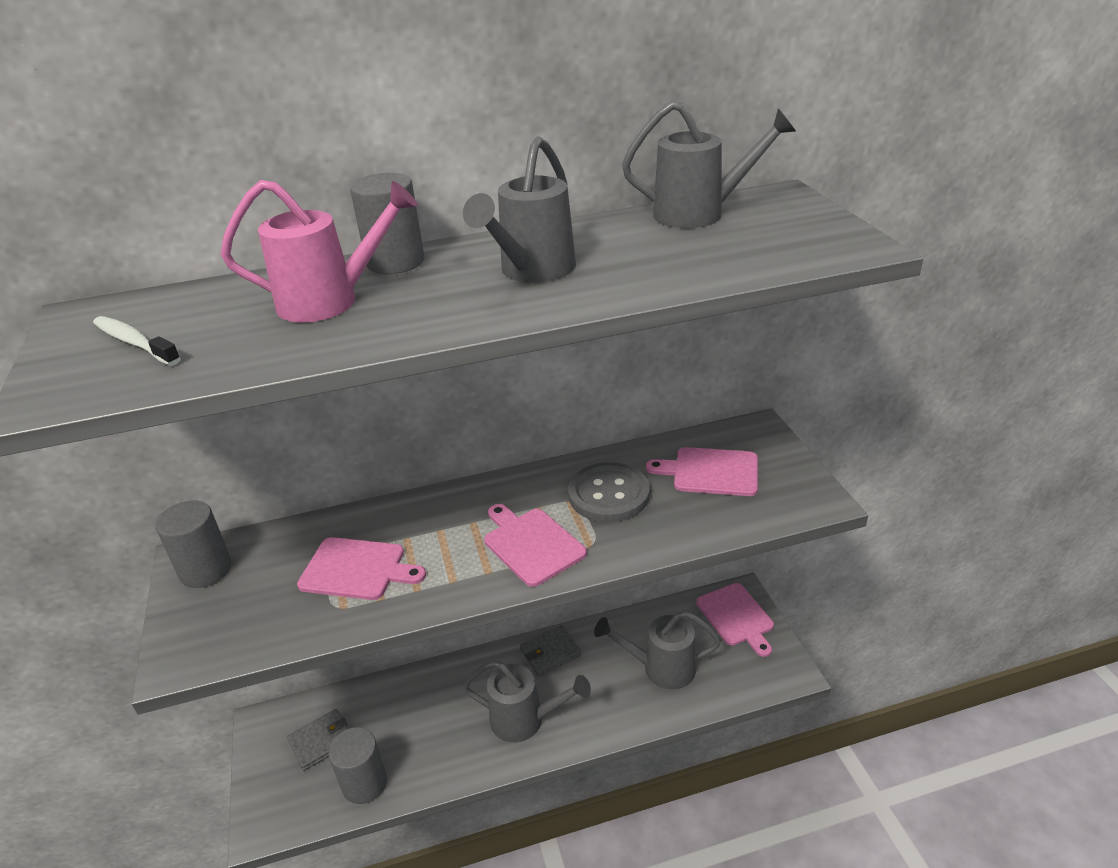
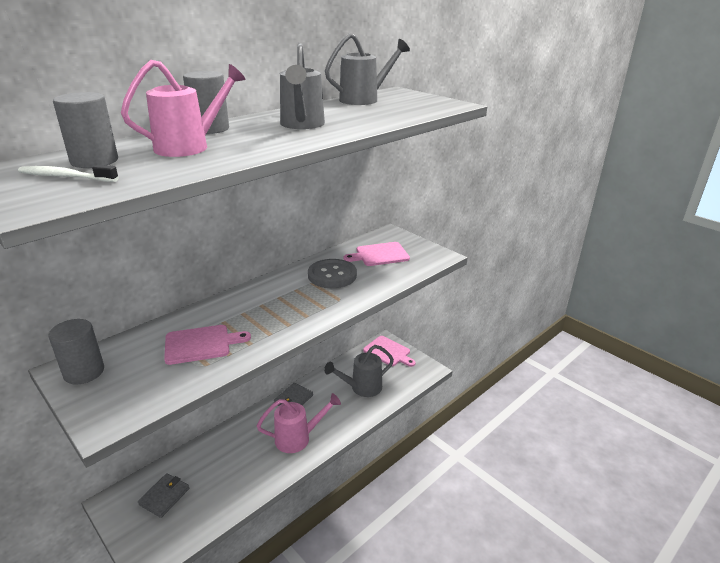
camera: 30 degrees left, 5 degrees down
grey cylinder [329,727,387,804] -> grey cylinder moved to [53,92,118,168]
grey watering can [463,661,591,742] -> pink watering can [257,393,341,453]
pink cutting board [484,504,587,587] -> none

